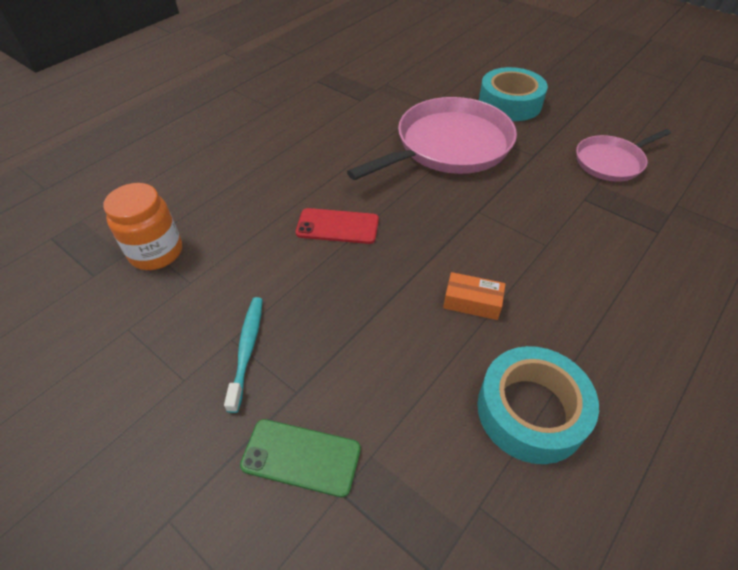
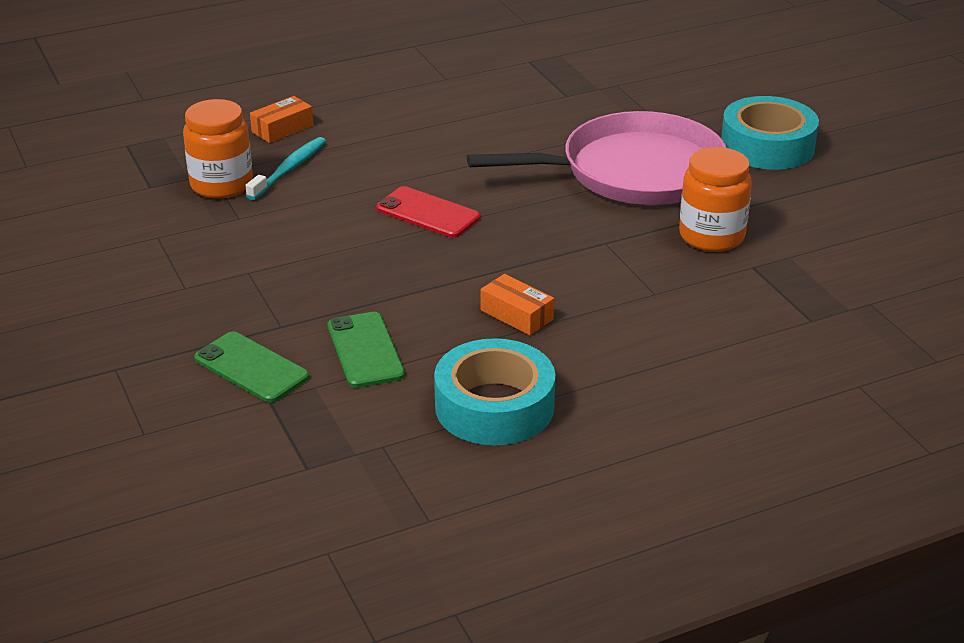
camera: 25 degrees right, 15 degrees down
turquoise toothbrush [224,297,263,413] -> turquoise toothbrush moved to [245,137,326,200]
pink pan [576,129,671,182] -> none
none -> orange box [250,96,313,143]
none -> green phone [327,312,405,388]
none -> orange jar [679,147,752,252]

